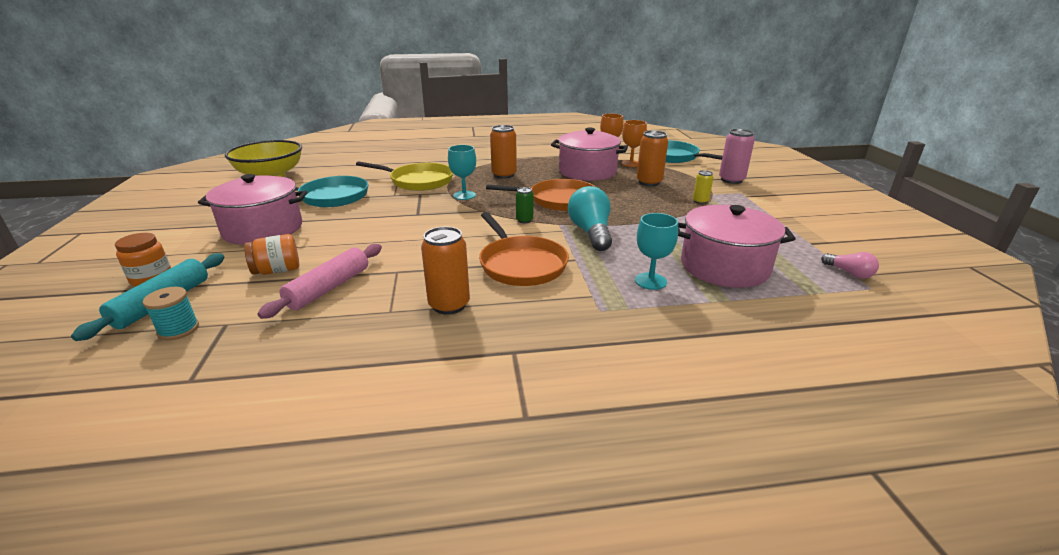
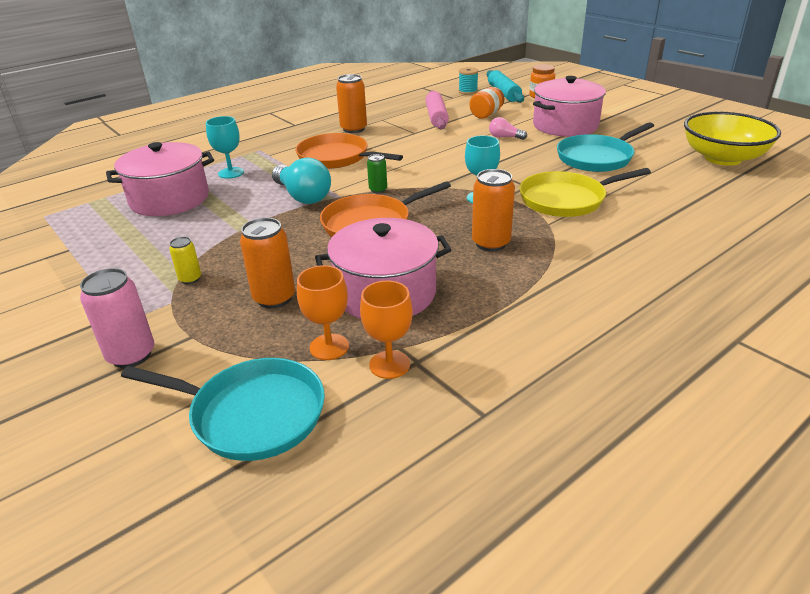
camera: 150 degrees right, 5 degrees up
pink light bulb [821,252,879,279] -> pink light bulb moved to [489,117,527,140]

